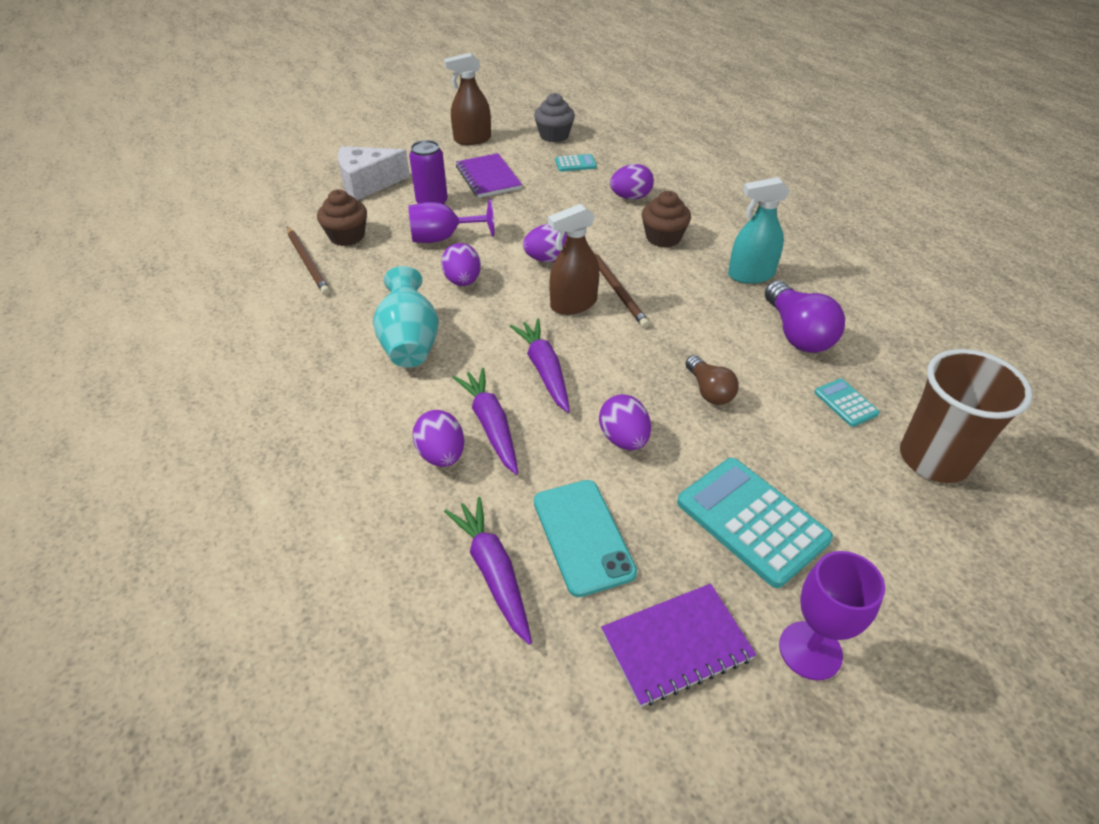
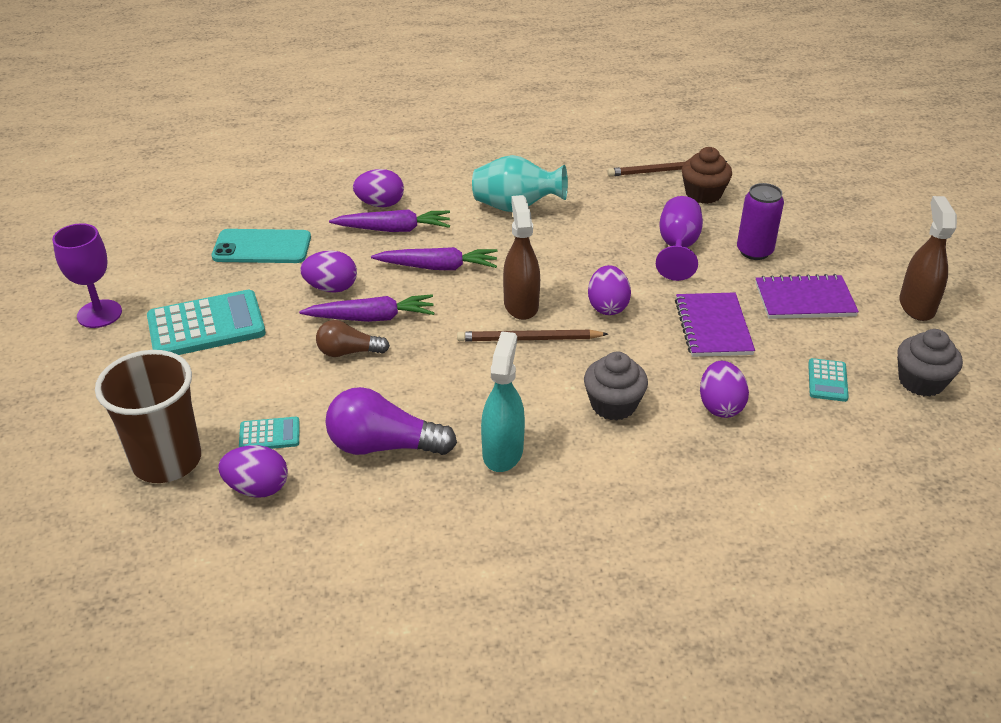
camera: 110 degrees right, 5 degrees down
white cheese [338,146,410,200] -> none
purple egg [441,243,481,286] -> purple egg moved to [218,445,288,498]
purple carrot [444,497,532,645] -> purple carrot moved to [299,294,435,322]
purple notebook [601,584,756,707] -> purple notebook moved to [675,292,755,357]
brown cupcake [642,191,691,248] -> grey cupcake [584,351,648,421]

